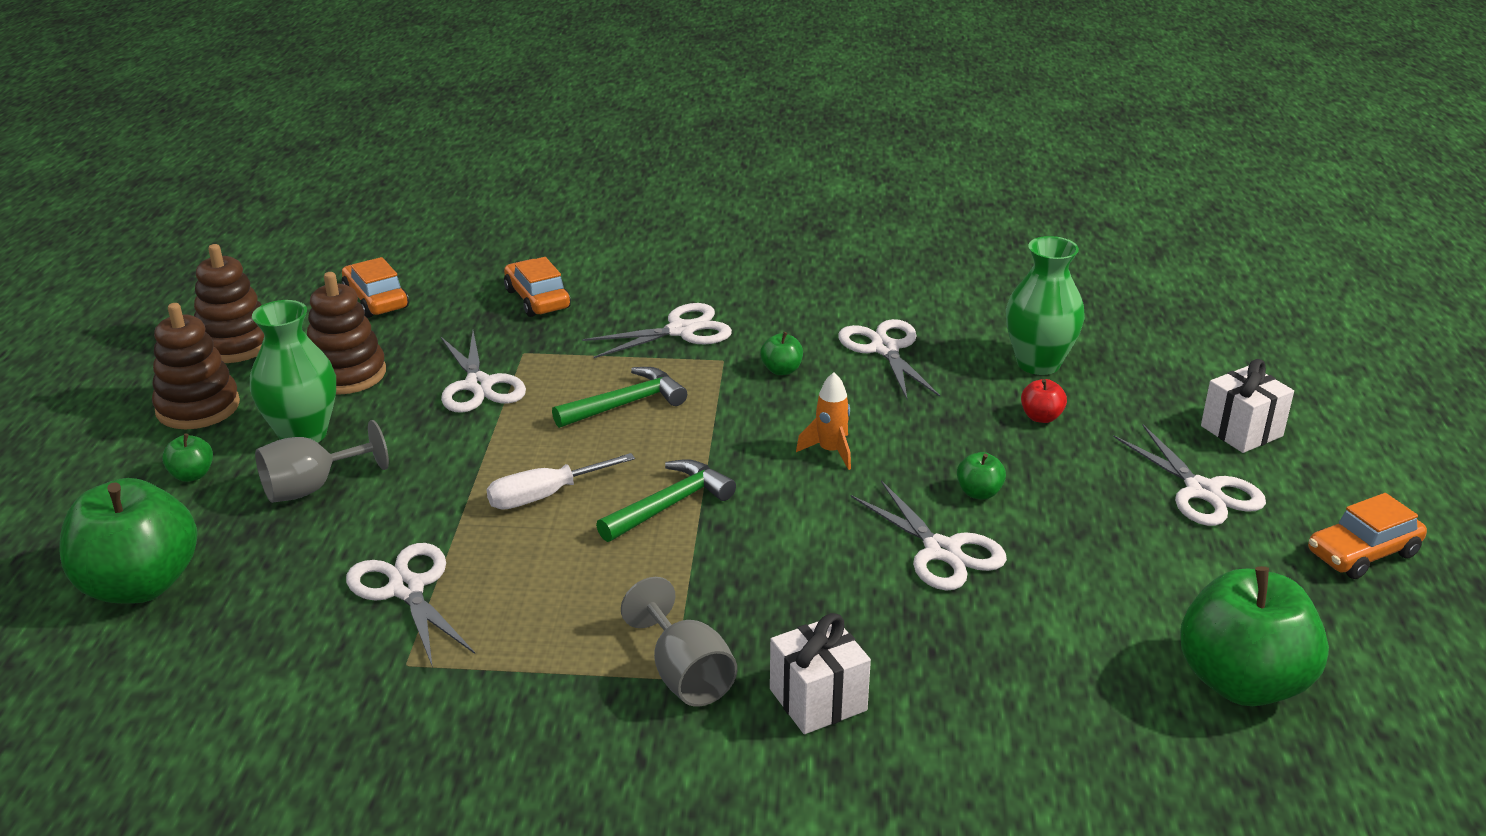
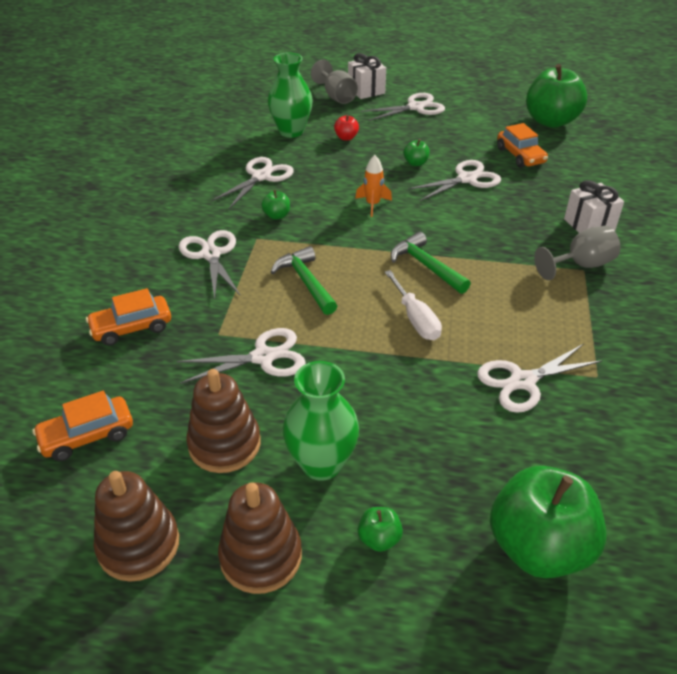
camera: 85 degrees left, 10 degrees up
grey goblet [255,420,389,503] -> grey goblet moved to [311,60,358,104]
white scissors [838,319,940,400] -> white scissors turned 135 degrees clockwise [211,157,294,209]
orange car [1308,493,1427,579] -> orange car moved to [497,123,548,168]

